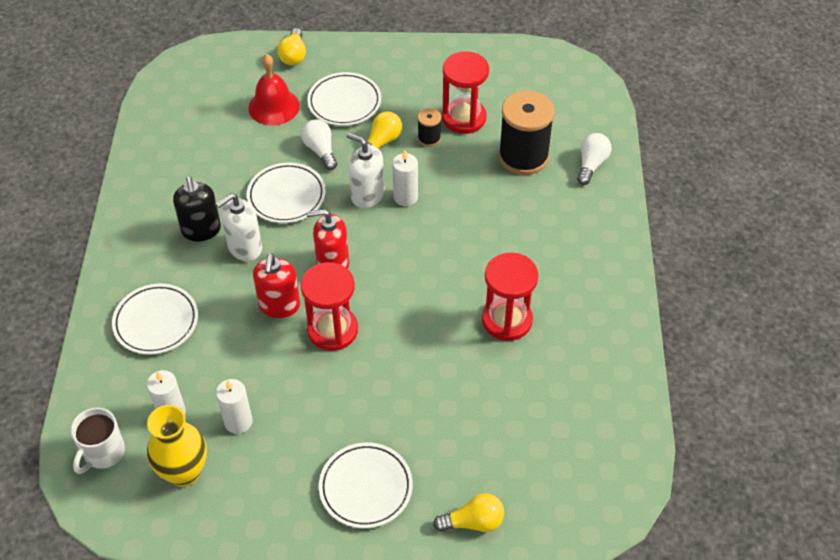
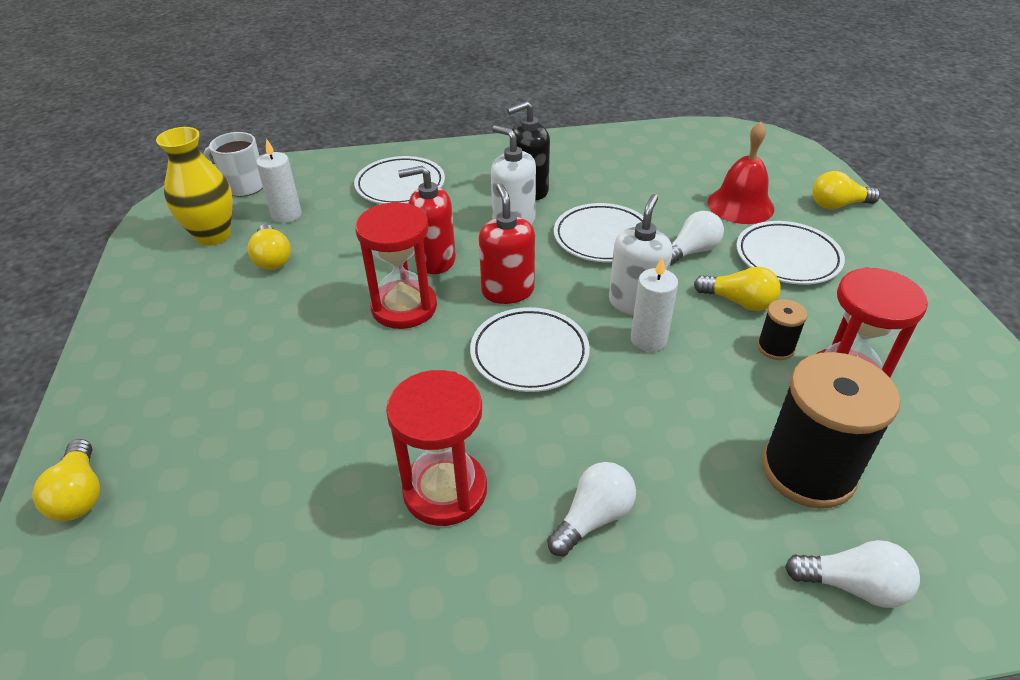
camera: 80 degrees right, 10 degrees down
white candle [216,379,253,434] -> yellow light bulb [248,224,291,270]
white plate [319,442,413,528] -> white plate moved to [470,307,590,392]
none -> white light bulb [547,462,636,556]

